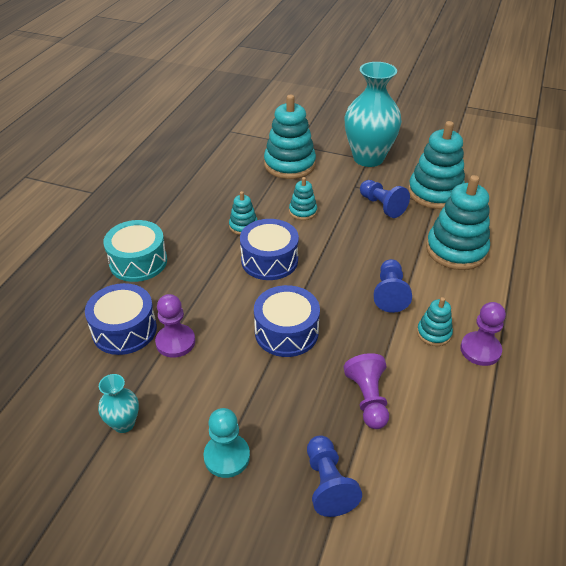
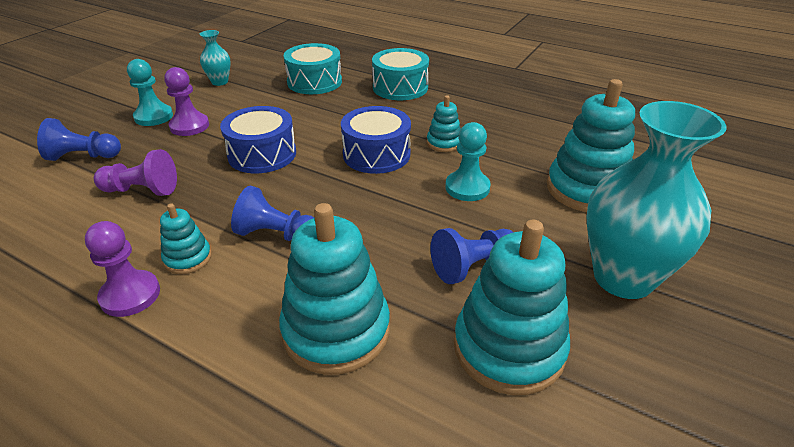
camera: 100 degrees right, 5 degrees down
blue drum [85,283,157,355] -> turquoise drum [284,43,342,94]
purple pawn [155,294,195,358] -> purple pawn moved to [164,67,209,136]
turquoise stacking toy [289,177,317,220] -> turquoise pawn [445,122,491,201]

